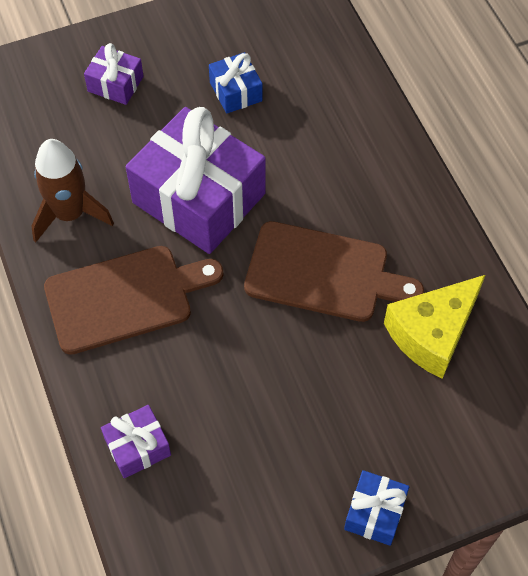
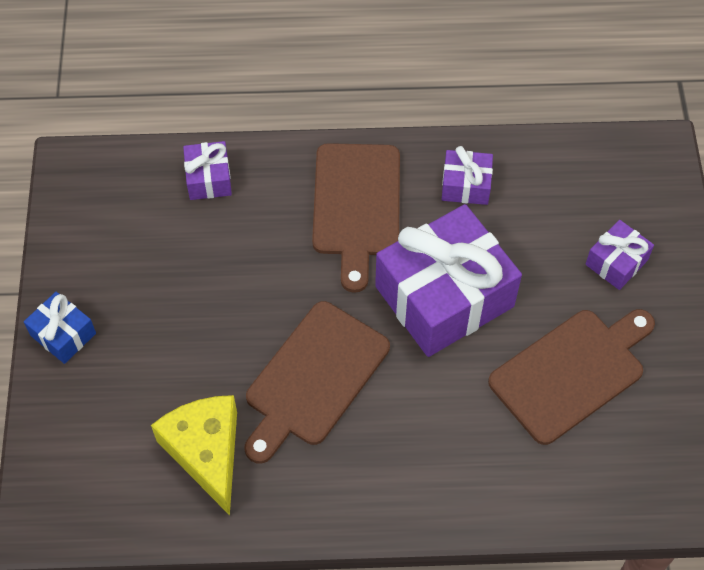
camera: 110 degrees right, 0 degrees up
brown rocket [31,139,114,242] -> purple gift [442,146,493,205]
blue gift [209,52,263,114] -> brown cutting board [488,309,655,445]

